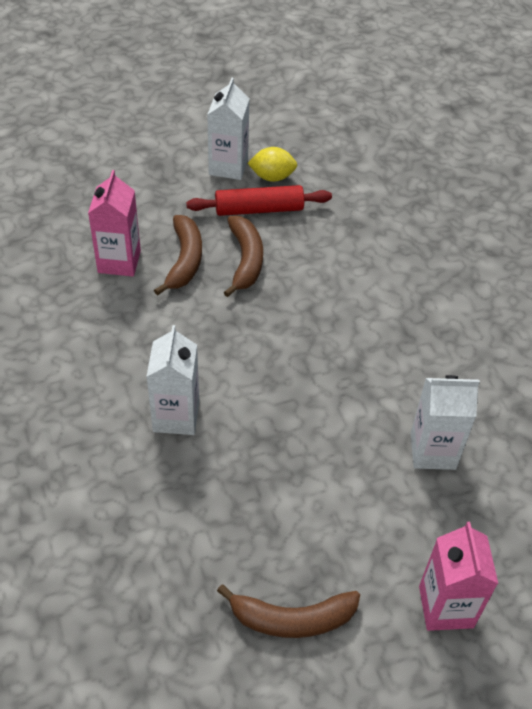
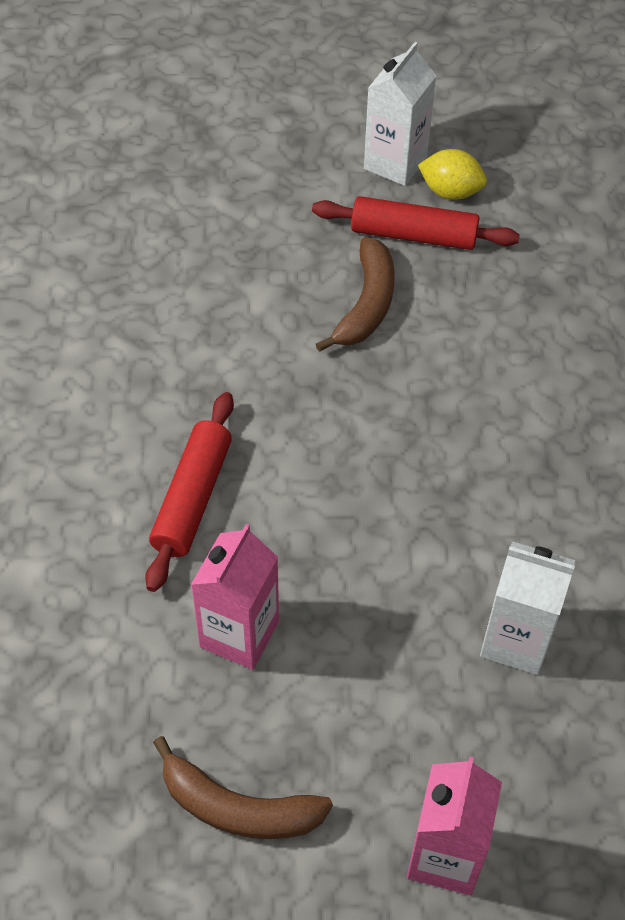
camera: 20 degrees right, 5 degrees up
pink carton [88,170,141,276] -> pink carton moved to [191,524,279,670]
white carton [146,325,199,435] -> red rolling pin [145,392,234,592]
brown banana [154,215,202,296] -> none

